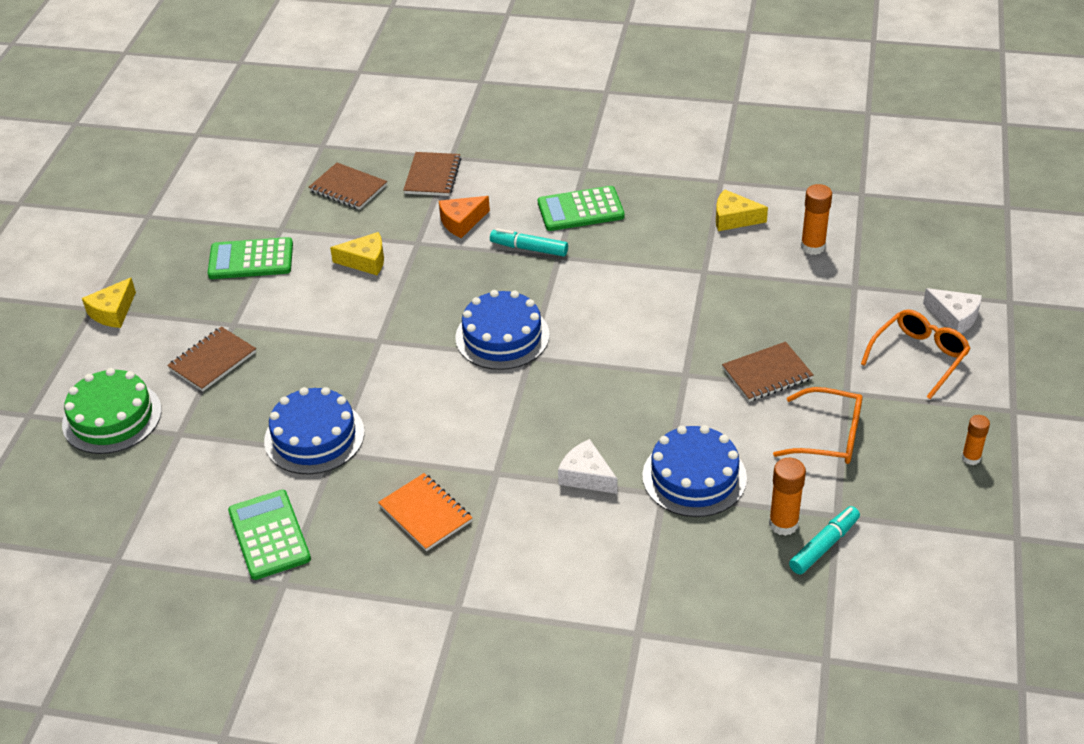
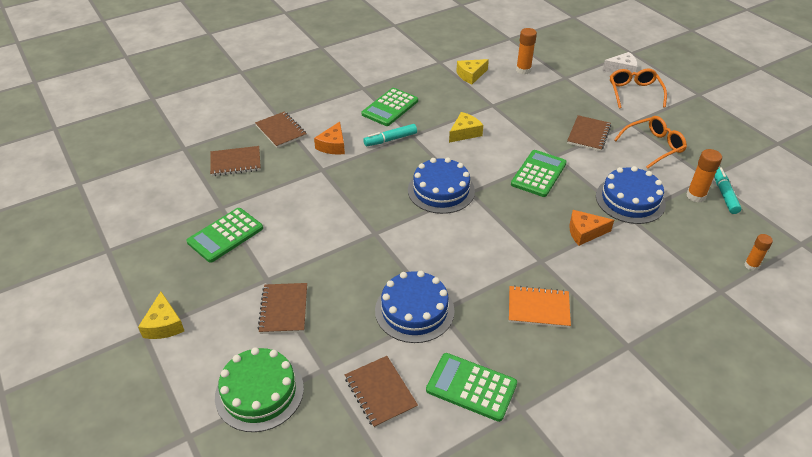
camera: 45 degrees left, 0 degrees up
yellow cheese [330,232,384,275] -> yellow cheese moved to [449,112,483,143]
white cheese [558,439,618,494] -> orange cheese [569,210,614,246]
orange glue stick [962,415,990,465] -> orange glue stick moved to [744,234,773,271]
none -> brown notebook [345,356,418,428]
none -> green calculator [511,150,567,197]

